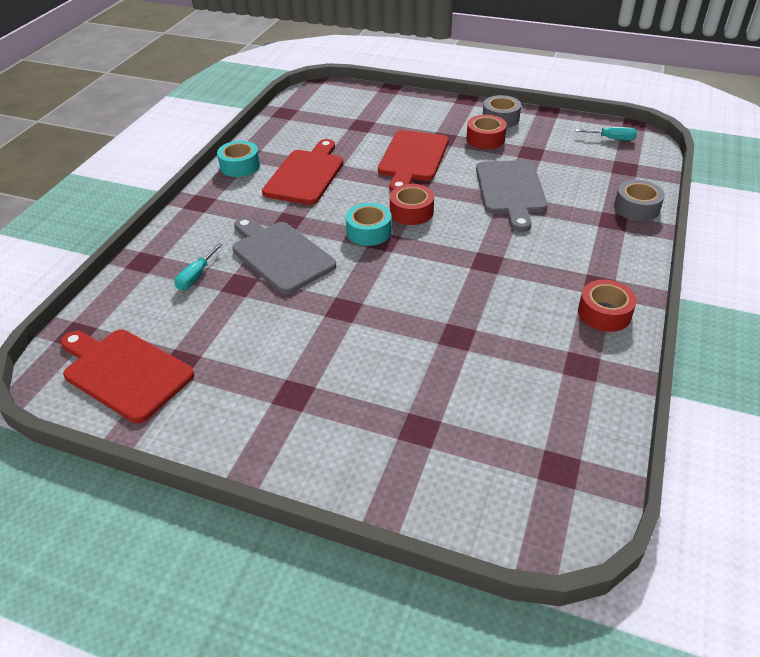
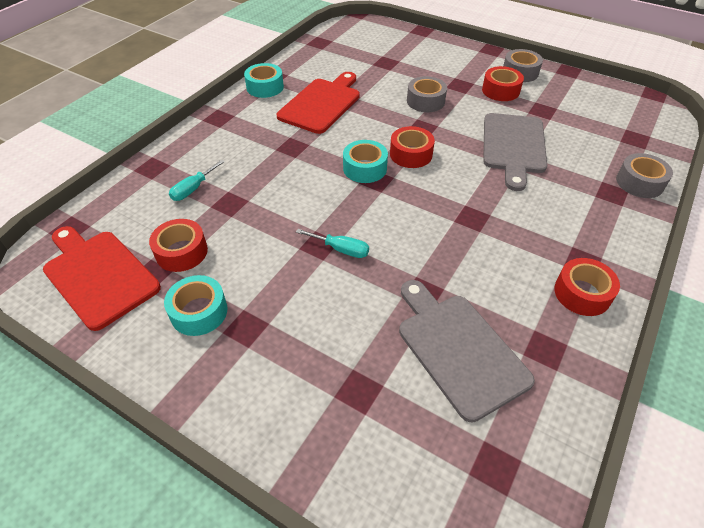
camera: 10 degrees right, 5 degrees up
grey cutting board [232,217,336,294] -> grey cutting board moved to [399,280,535,422]
red cutting board [378,130,449,192] -> grey tape [407,76,447,112]
turquoise screwdriver [575,127,637,140] -> turquoise screwdriver moved to [296,229,369,258]
none -> red tape [149,219,208,272]
none -> turquoise tape [164,275,227,336]

